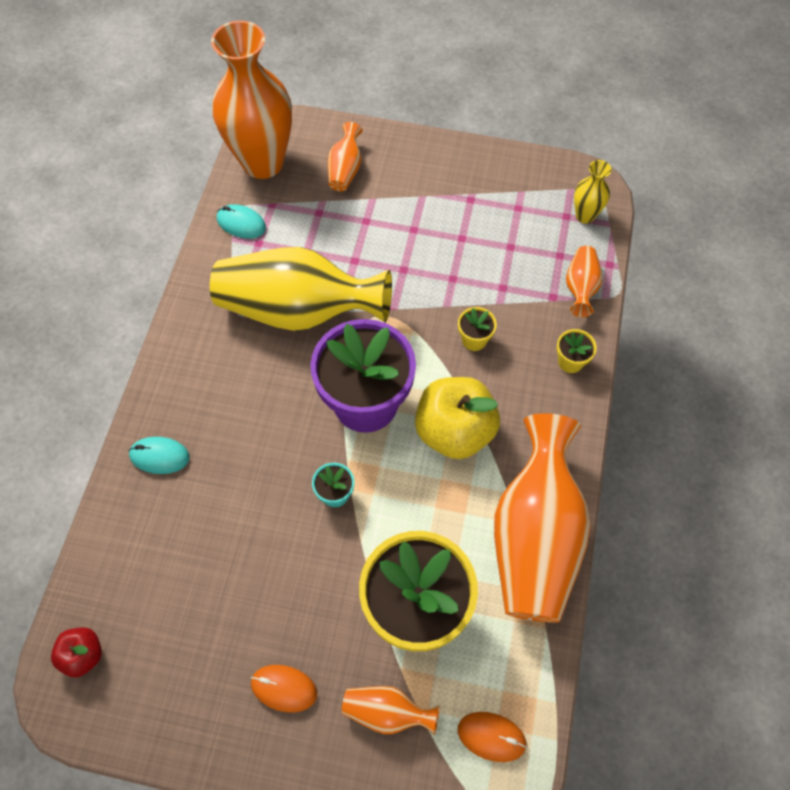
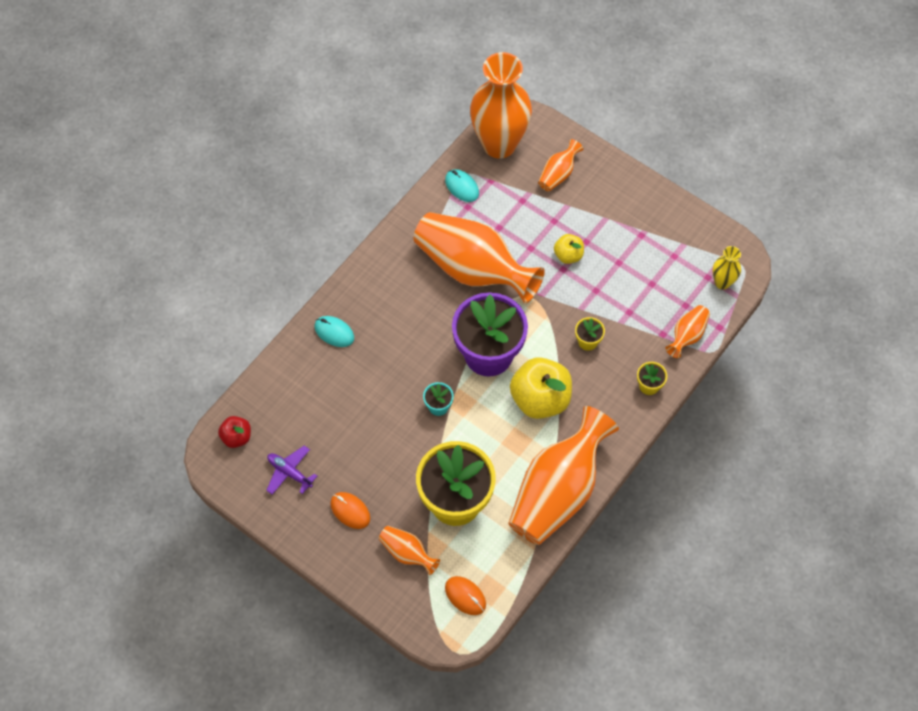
camera: 25 degrees right, 0 degrees up
yellow vase [210,247,392,331] -> orange vase [414,212,545,303]
none -> purple plane [266,446,317,495]
none -> yellow apple [554,234,584,264]

